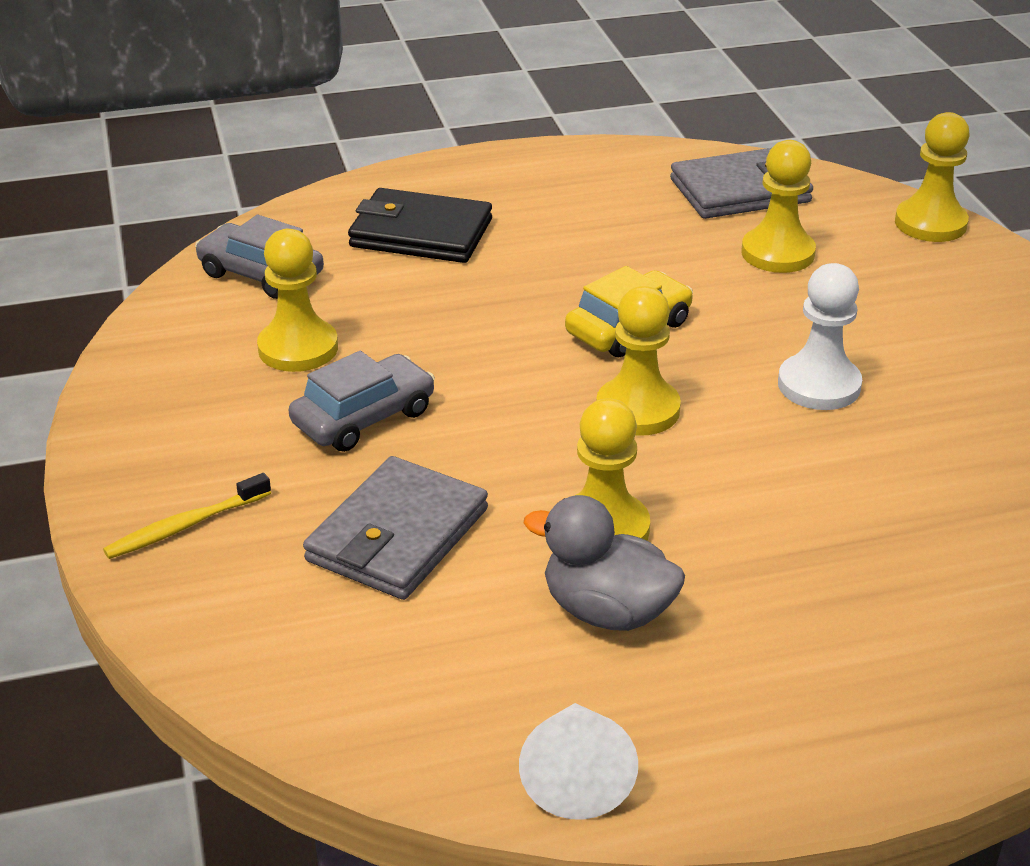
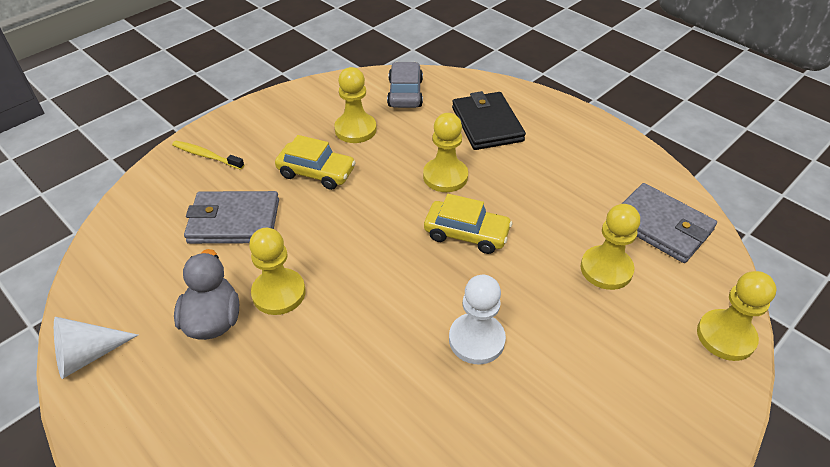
camera: 60 degrees right, 10 degrees up
grey car [289,351,435,452] -> yellow car [275,135,356,190]
yellow pawn [596,286,681,436] -> yellow pawn moved to [423,113,468,192]

